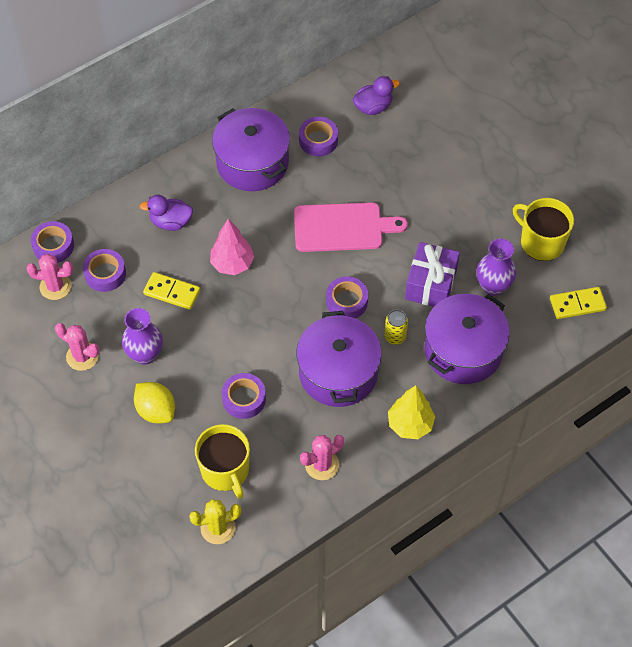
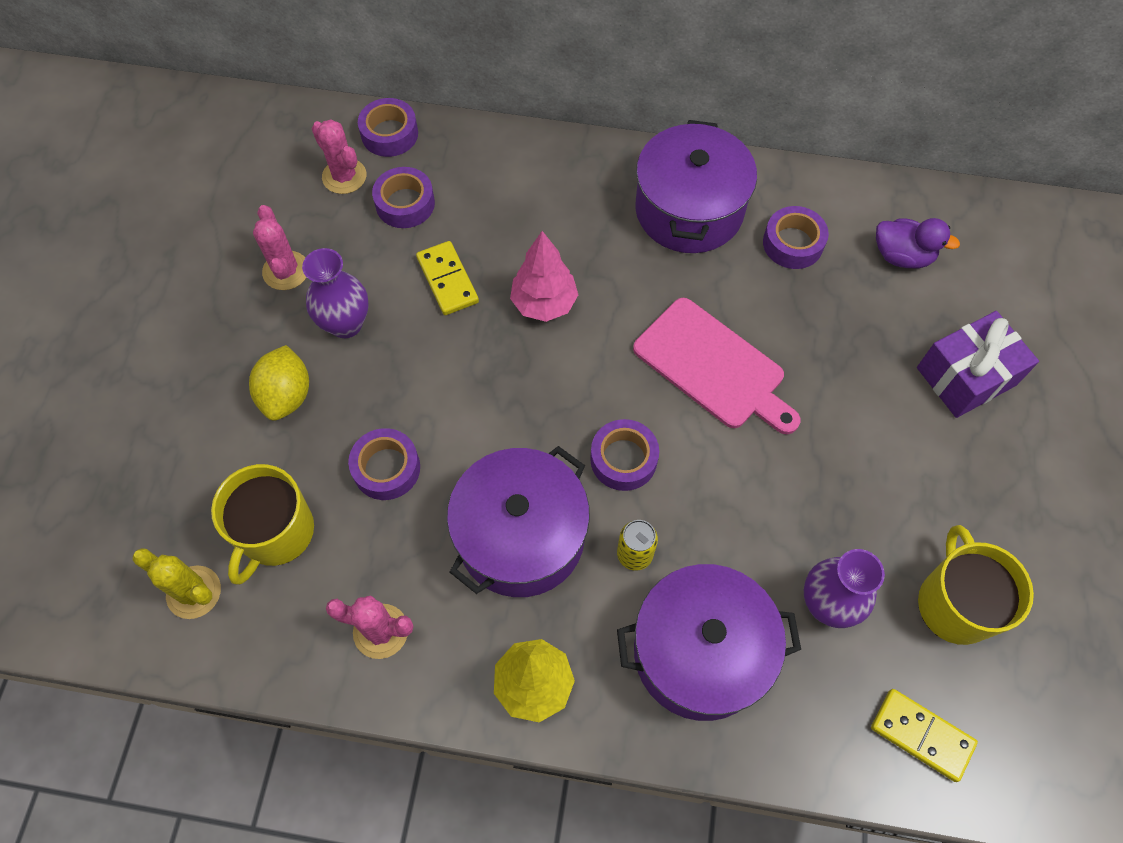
camera: 45 degrees right, 5 degrees up
purple duck [140,195,193,231] -> none
purple gift [405,242,460,307] -> purple gift moved to [917,311,1039,418]

